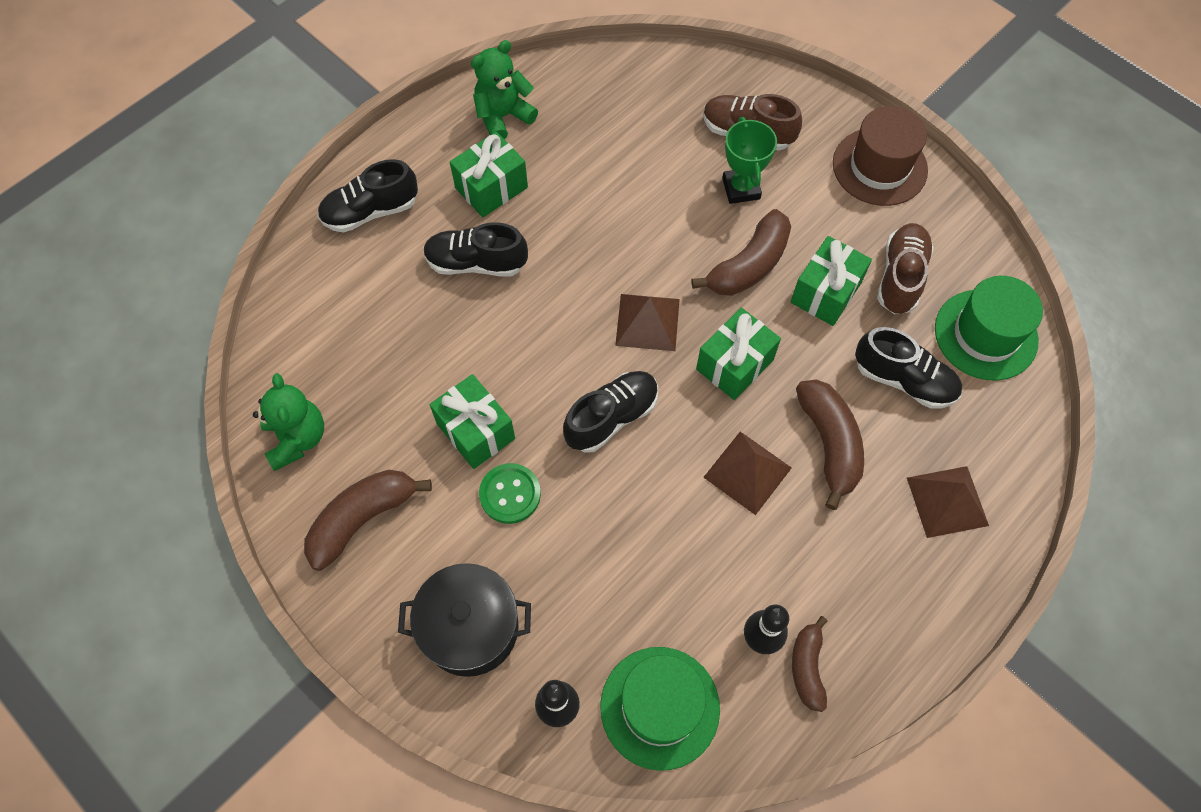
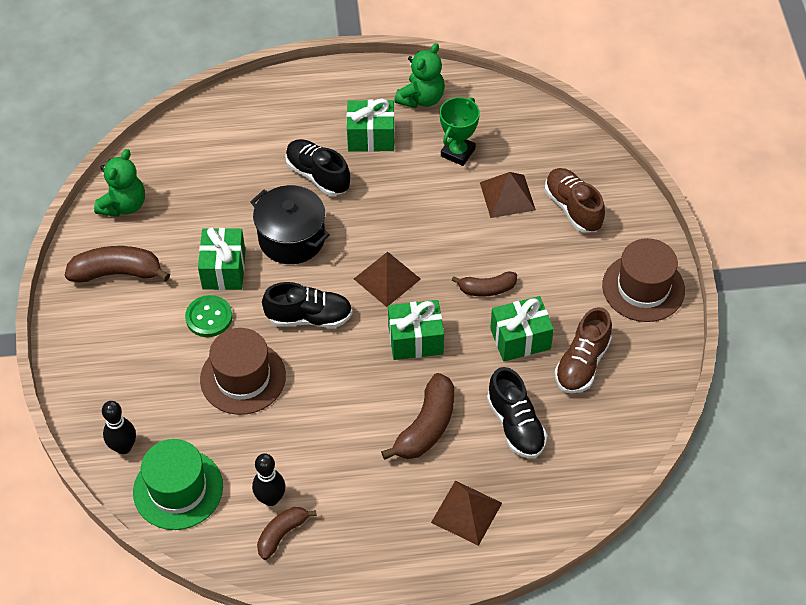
camera: 40 degrees right, 10 degrees down
black shoe [318,159,418,232] -> none
black pot [398,563,531,677] -> black pot moved to [250,185,330,264]
green teddy bear [471,40,538,139] -> green teddy bear turned 120 degrees clockwise [394,43,445,108]
brown banana [691,209,791,296] -> brown banana [452,271,517,297], size x0.63
brown pyramid [703,432,792,515] -> brown pyramid moved to [480,172,536,218]
green trophy [722,117,777,204] -> green trophy moved to [439,97,480,166]
brown shoe [877,223,934,314] -> brown shoe turned 150 degrees clockwise [555,307,612,394]
green hat [935,276,1043,381] -> none
none -> brown hat [200,328,286,415]

